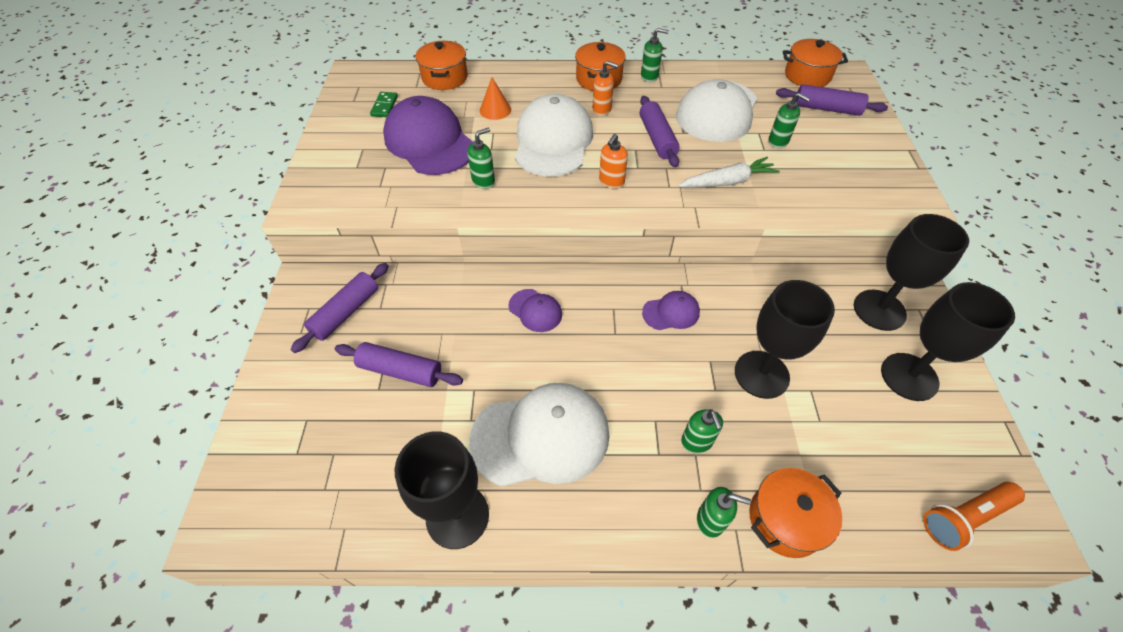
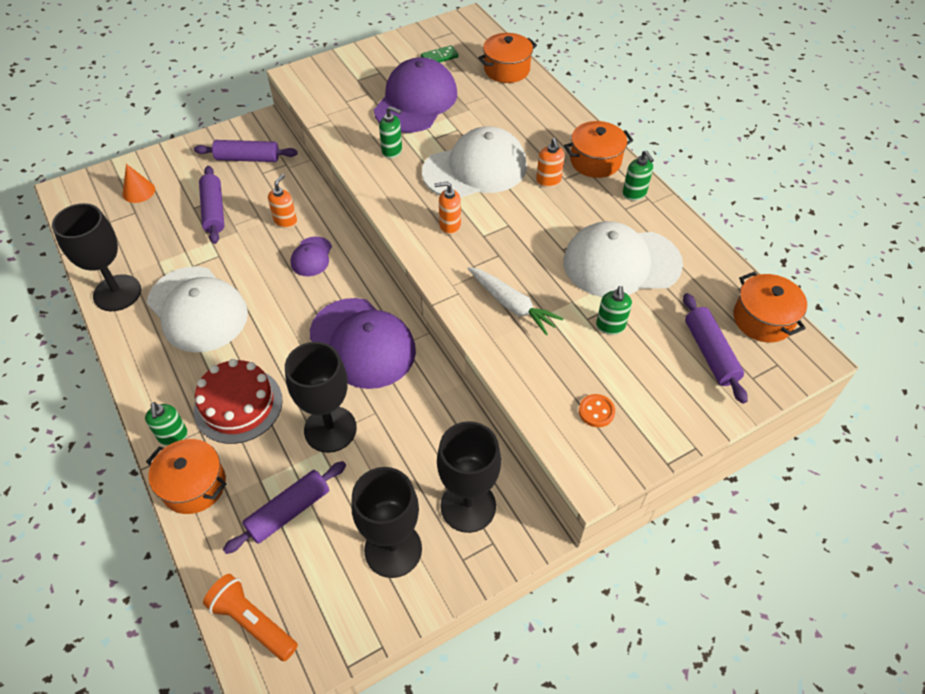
camera: 60 degrees right, 0 degrees up
orange cone [480,77,511,120] -> orange cone moved to [122,164,155,203]
purple rolling pin [640,96,679,168] -> purple rolling pin moved to [223,461,346,554]
purple cap [642,291,700,330] -> purple cap [310,298,416,389], size x2.08
green soap dispenser [681,409,723,453] -> red cake [194,359,283,444]
none -> orange soap dispenser [268,174,297,229]
none -> orange button [579,394,615,427]

